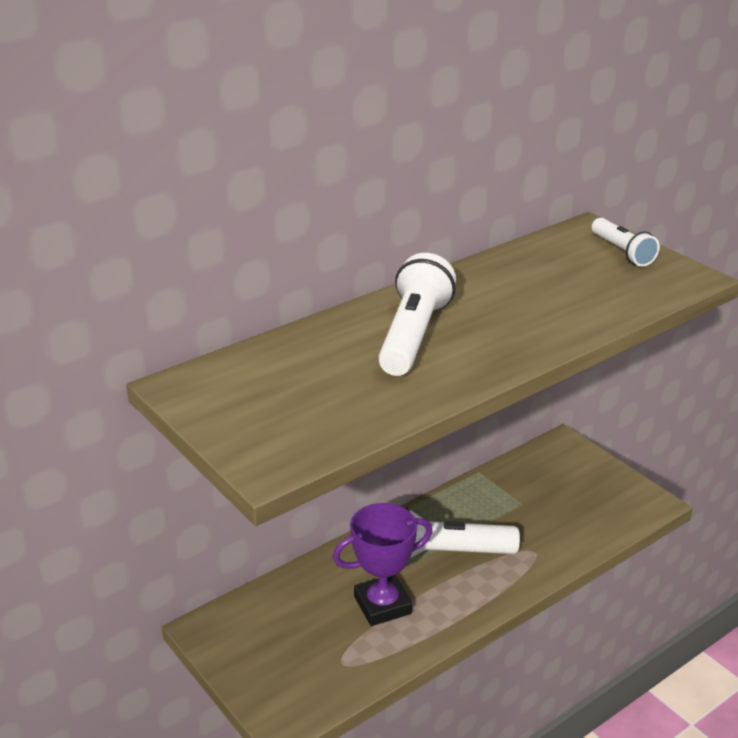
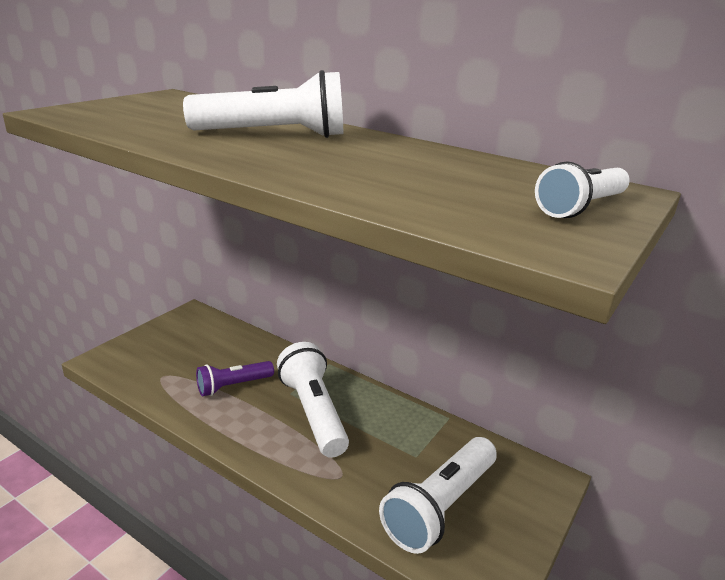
camera: 70 degrees right, 5 degrees down
purple trophy [333,503,433,626] -> purple flashlight [196,361,274,396]
none -> white flashlight [379,437,497,554]

